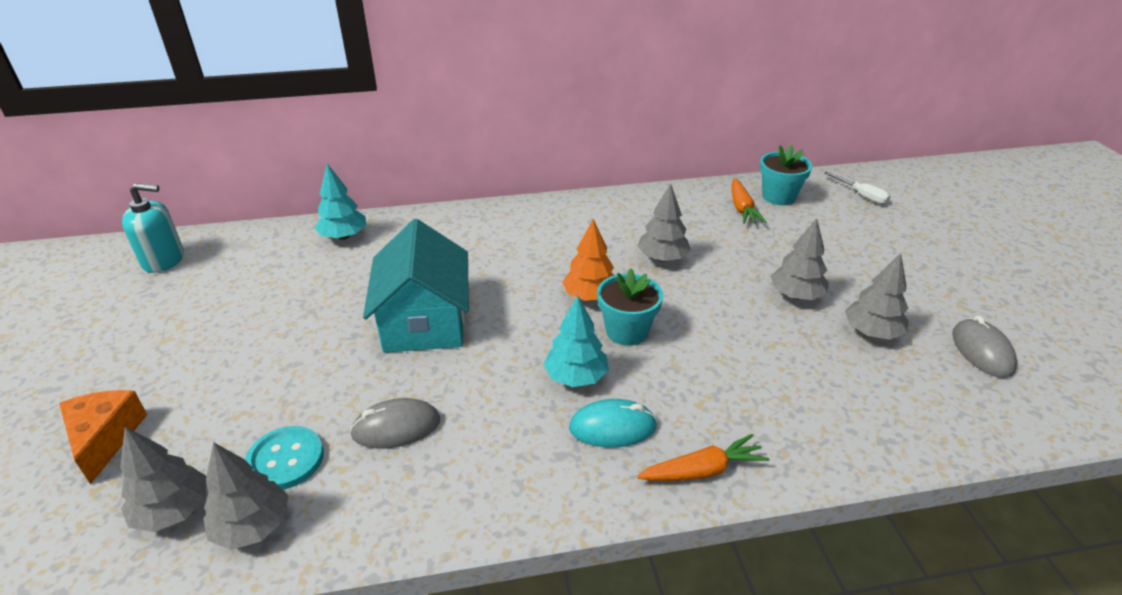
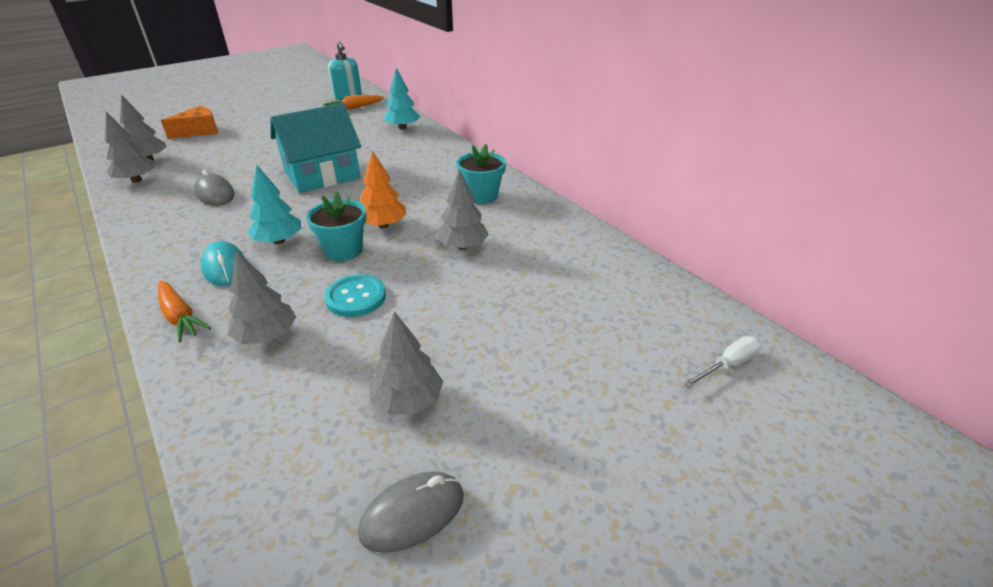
camera: 65 degrees right, 0 degrees up
turquoise button [245,426,324,490] -> turquoise button moved to [324,274,386,317]
orange carrot [731,178,766,224] -> orange carrot moved to [323,95,384,110]
turquoise flower pot [760,145,813,205] -> turquoise flower pot moved to [456,144,506,204]
grey tree [770,218,829,300] -> grey tree moved to [228,250,296,344]
white screwdriver [824,171,891,204] -> white screwdriver turned 150 degrees counterclockwise [683,336,761,388]

